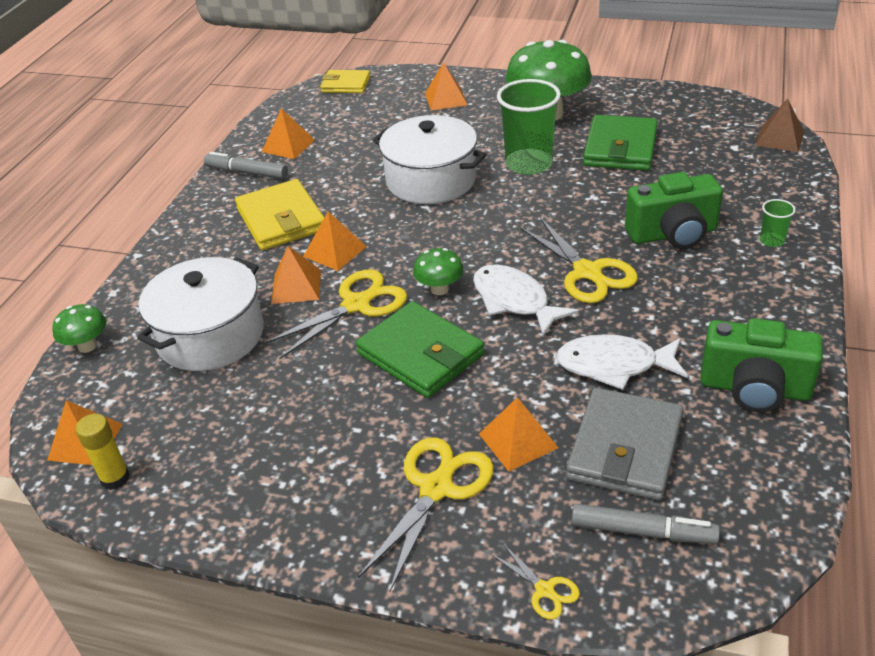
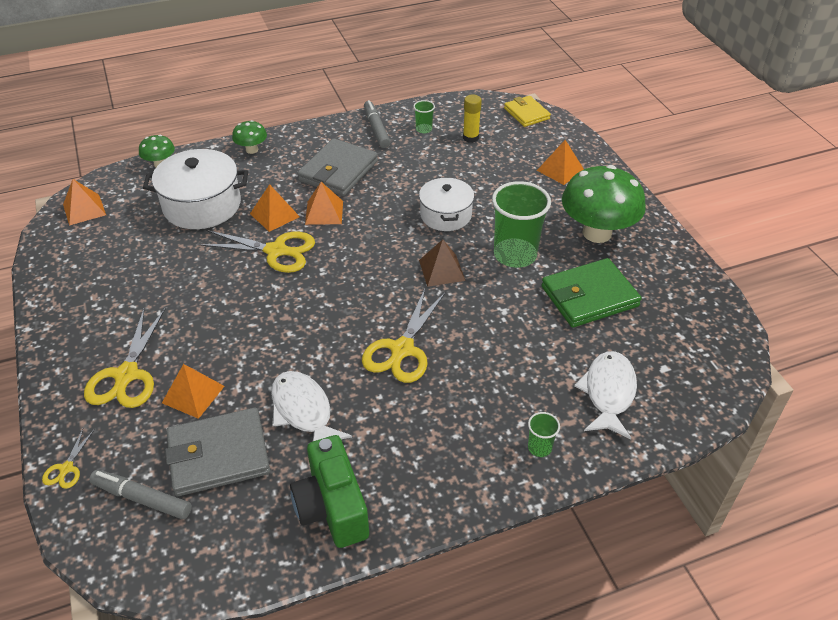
camera: 50 degrees right, 5 degrees up
yellow glue stick [76,414,130,490] -> yellow glue stick moved to [463,95,482,143]
yellow wallet [235,179,324,250] -> grey wallet [297,138,378,196]
orange pyramid [262,108,315,159] -> green cup [413,100,435,133]
green wallet [356,301,485,398] -> none
yellow scissors [358,438,494,591] -> yellow scissors turned 105 degrees clockwise [84,309,165,408]
white pot [373,115,487,204] -> white pot [419,177,474,231], size x0.66
green mushroom [413,248,463,295] -> green mushroom moved to [232,120,267,154]
white fish [473,264,579,336] -> white fish moved to [574,351,637,439]
grey marker [572,504,720,544] -> grey marker turned 135 degrees clockwise [89,470,192,519]
green camera [625,172,723,249] -> none
brown pyramid [755,99,805,152] -> brown pyramid moved to [419,239,466,287]

